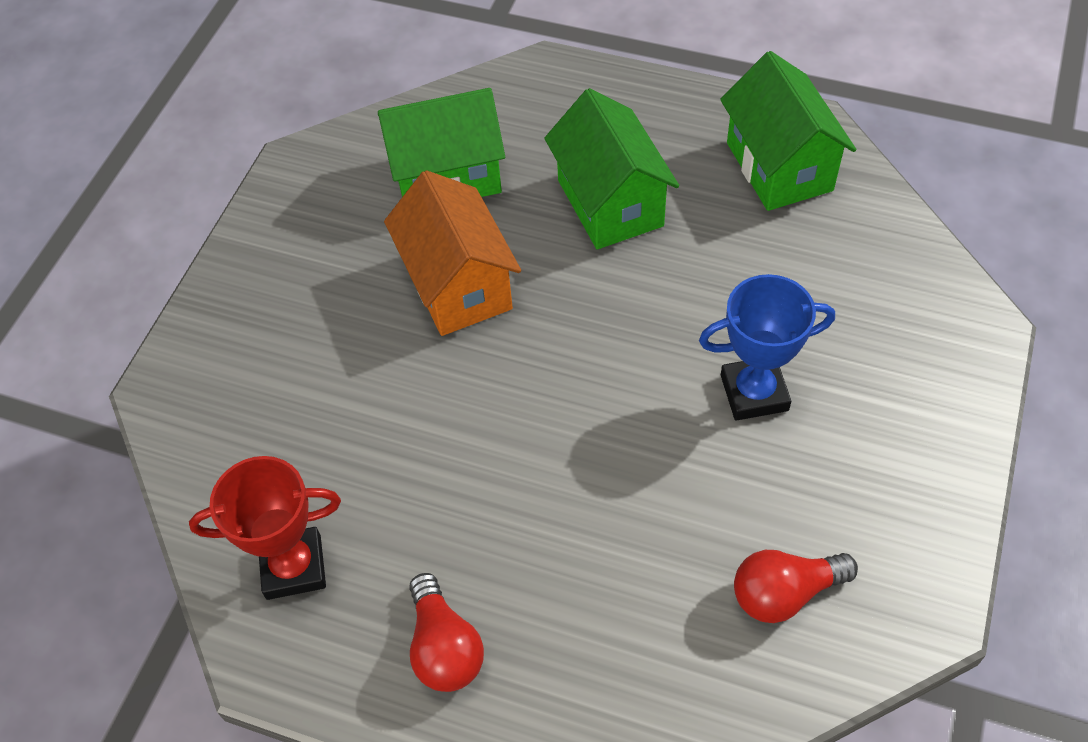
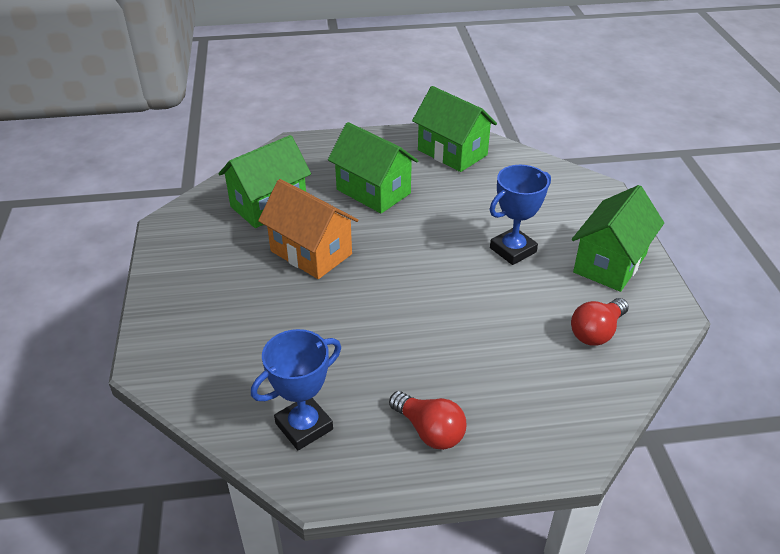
camera: 30 degrees left, 15 degrees down
red trophy [189,456,341,600] -> blue trophy [251,329,341,450]
none -> green house [572,185,664,292]

